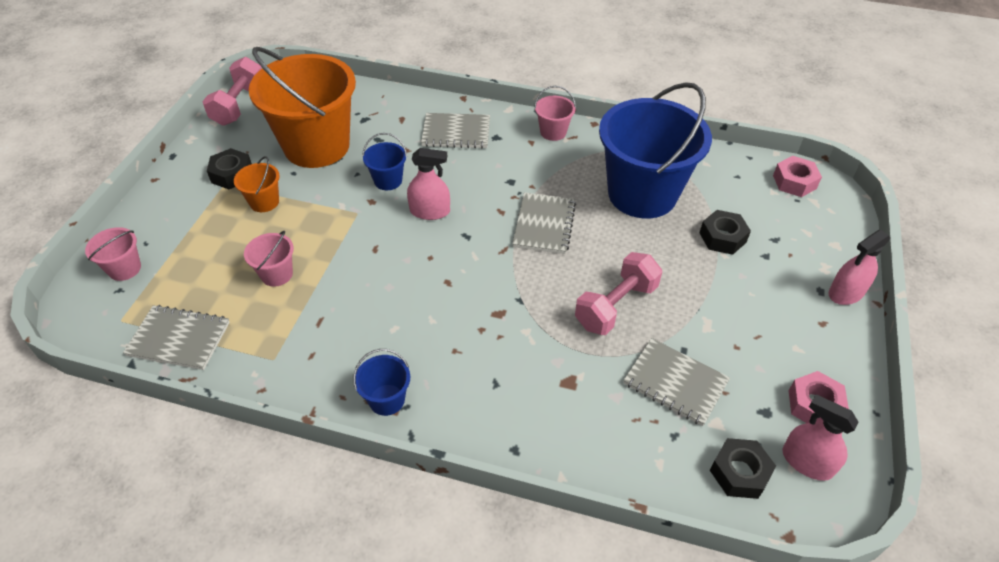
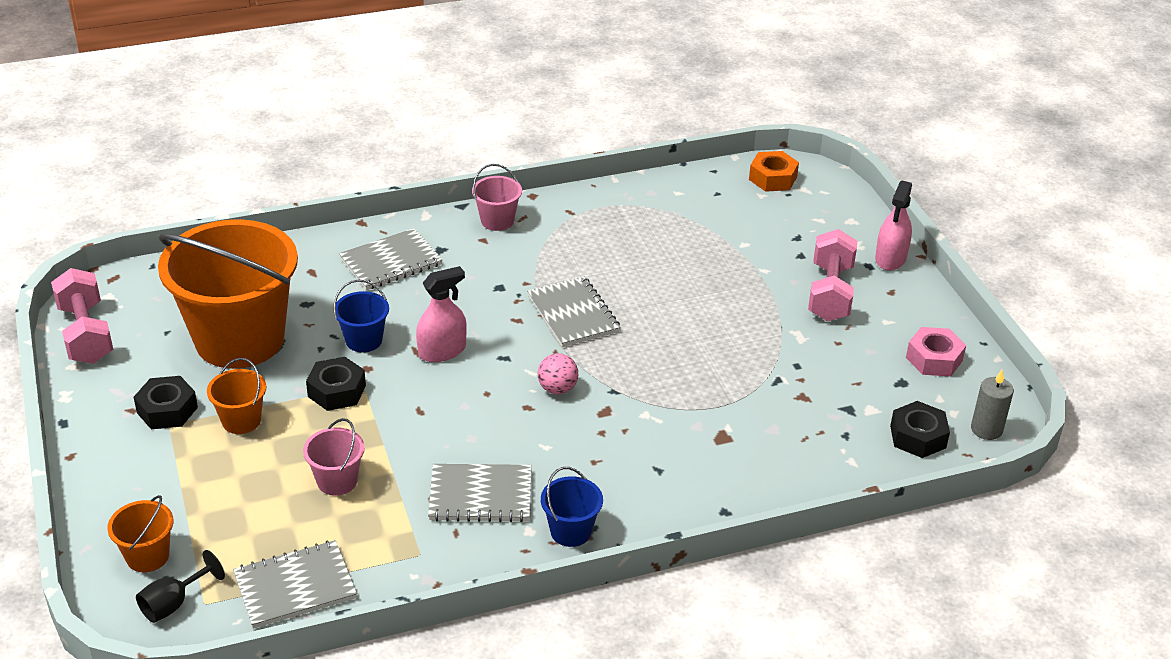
camera: 35 degrees left, 10 degrees down
pink bucket [85,227,141,281] -> orange bucket [107,495,173,572]
pink dumbbell [575,252,662,335] -> pink dumbbell moved to [808,229,857,322]
blue bucket [599,82,712,219] -> none
grey notebook [623,338,730,426] -> grey notebook moved to [428,464,532,522]
black nut [699,210,751,255] -> black nut moved to [306,357,366,411]
pink nut [773,156,822,197] -> orange nut [749,151,799,192]
pink spray bottle [782,394,859,481] -> none
none -> black goblet [136,550,225,623]
none -> pink ball [538,353,578,394]
none -> grey candle [971,370,1014,440]

